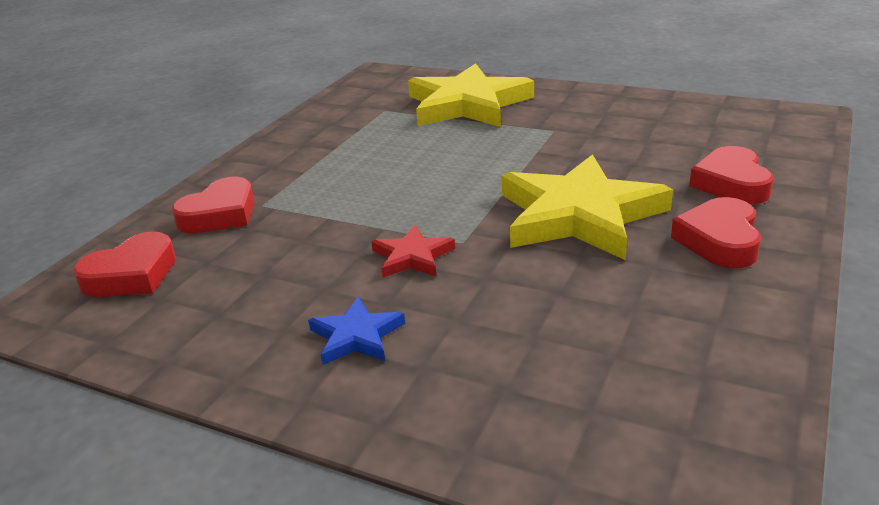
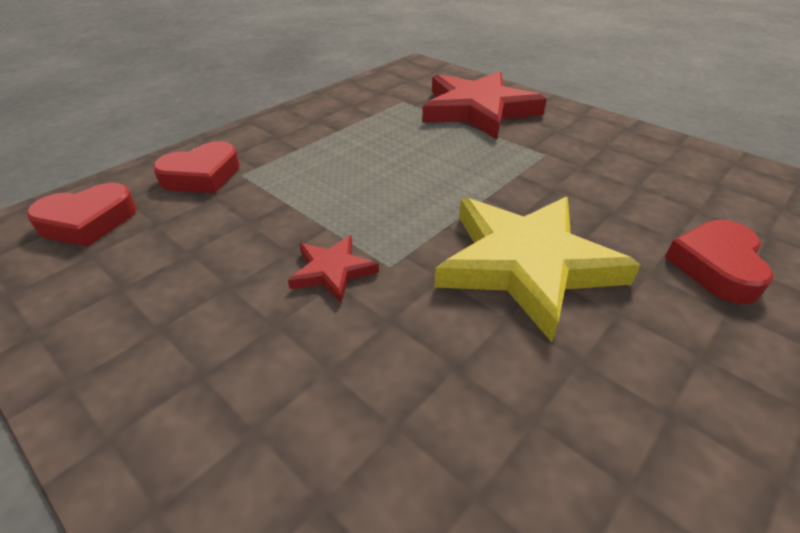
camera: 15 degrees right, 10 degrees up
blue star [308,297,405,365] -> none
yellow star [408,63,534,127] -> red star [422,71,547,140]
red heart [671,197,761,268] -> none

